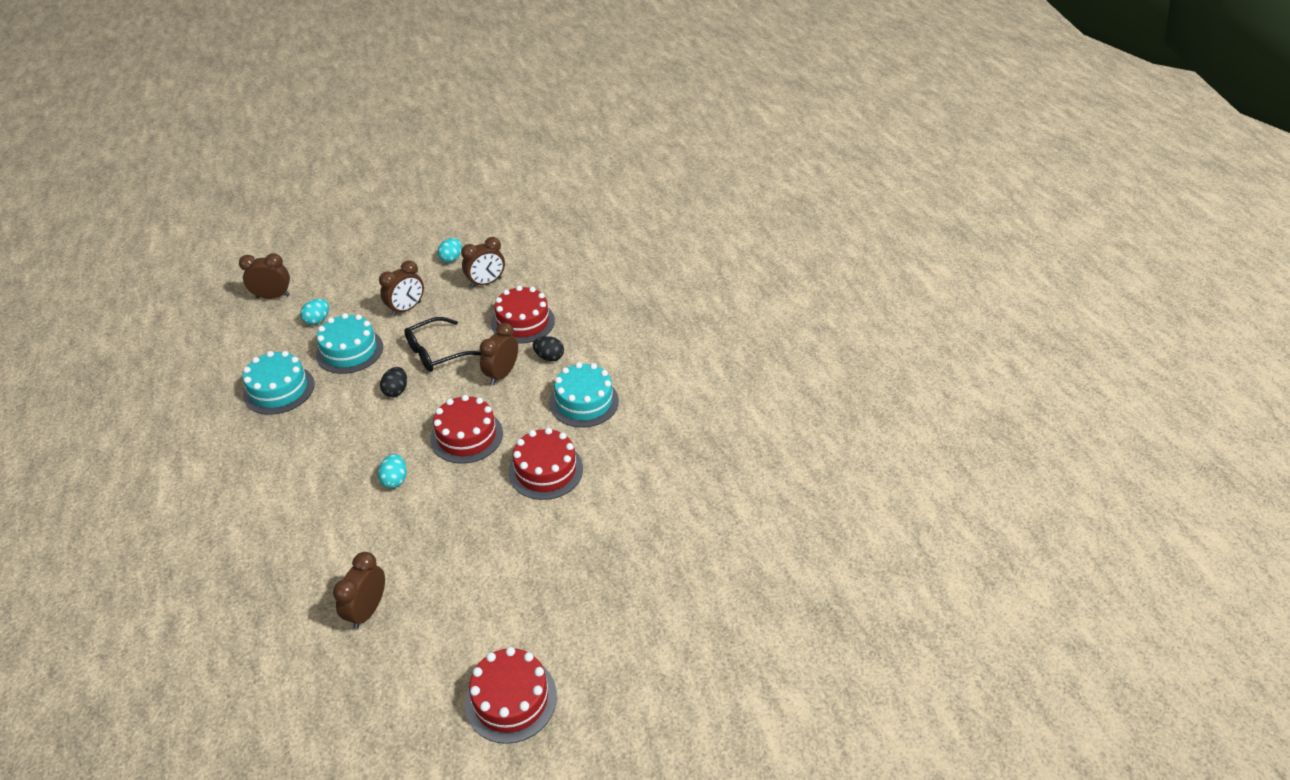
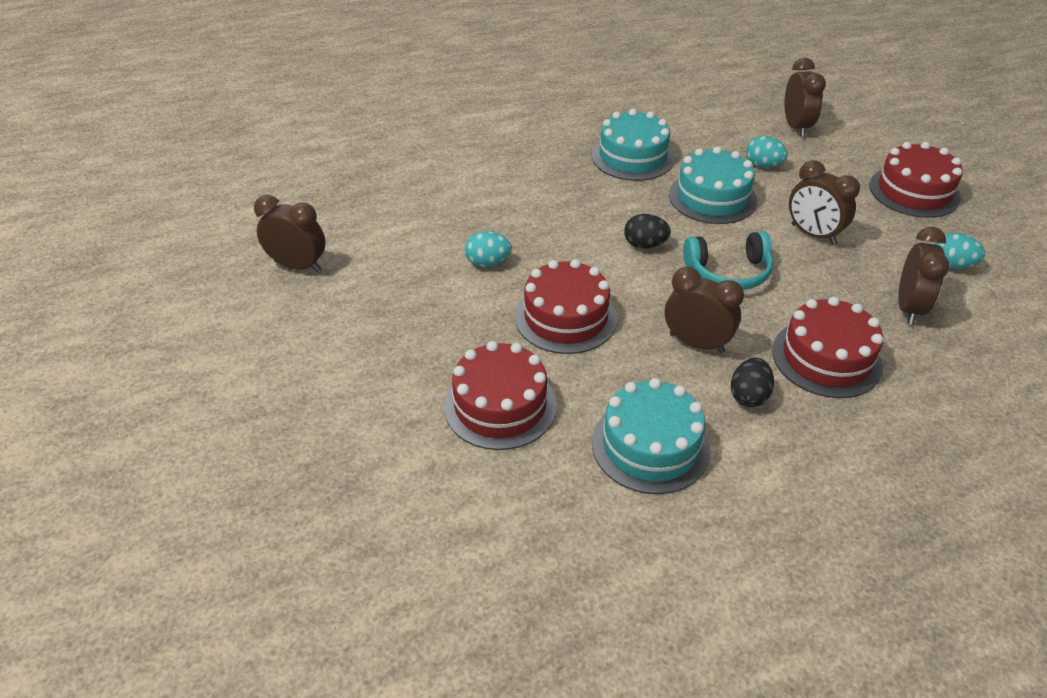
camera: 90 degrees right, 0 degrees up
black glasses [404,317,482,372] -> turquoise headphones [683,232,773,290]
brown clock [461,237,505,288] -> brown clock turned 135 degrees counterclockwise [898,227,949,325]
red cake [465,647,557,744] -> red cake moved to [869,142,963,218]

